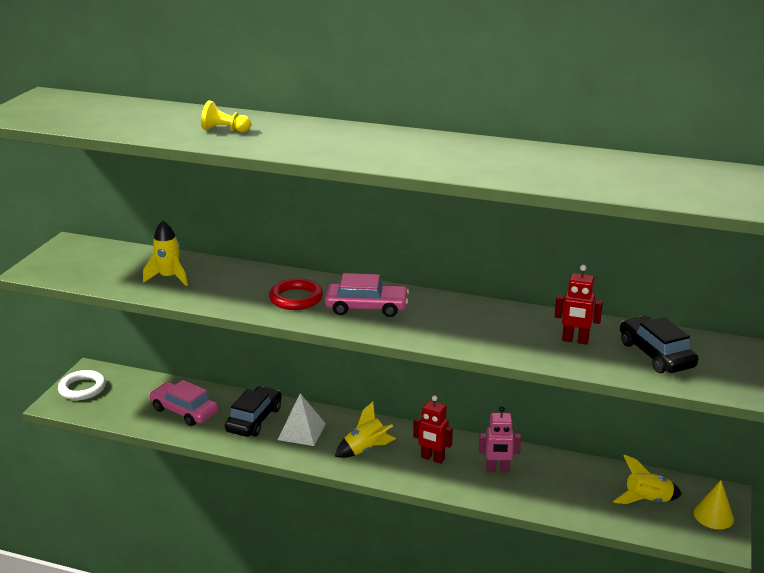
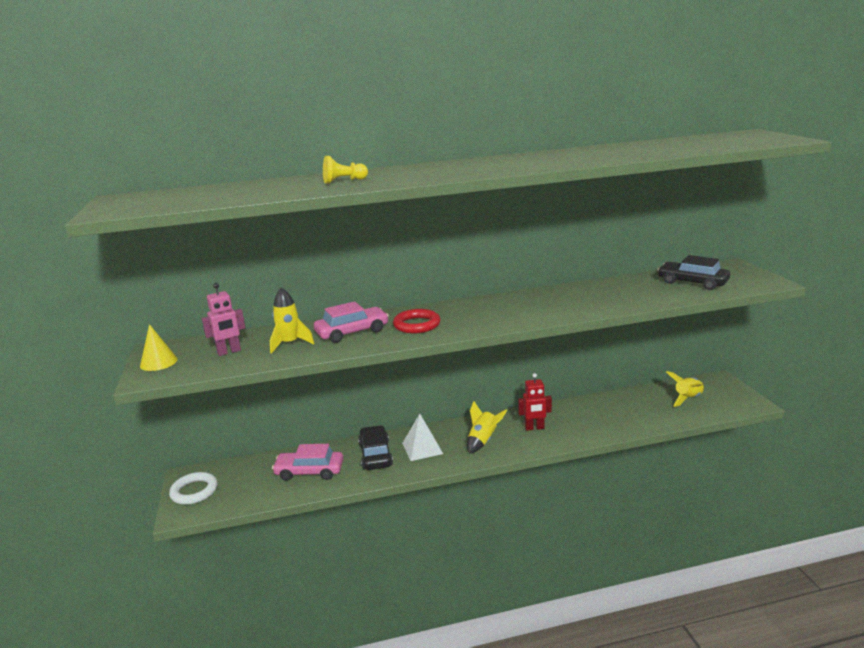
camera: 30 degrees left, 5 degrees down
pink car [325,273,409,317] -> pink car moved to [314,301,389,343]
pink robot [479,406,521,472] -> pink robot moved to [202,283,245,356]
red robot [555,265,603,345] -> none
yellow cone [694,480,734,529] -> yellow cone moved to [140,324,178,371]

